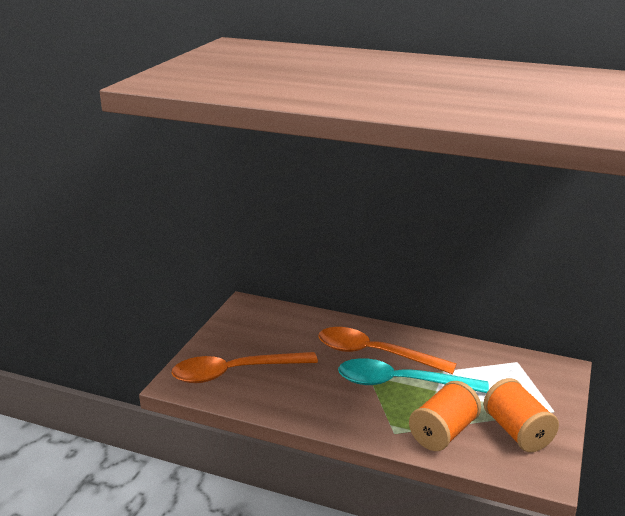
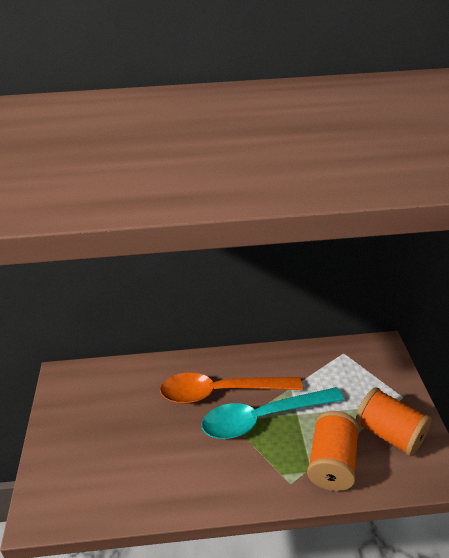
camera: 25 degrees left, 10 degrees up
orange spoon [172,352,318,383] -> none

